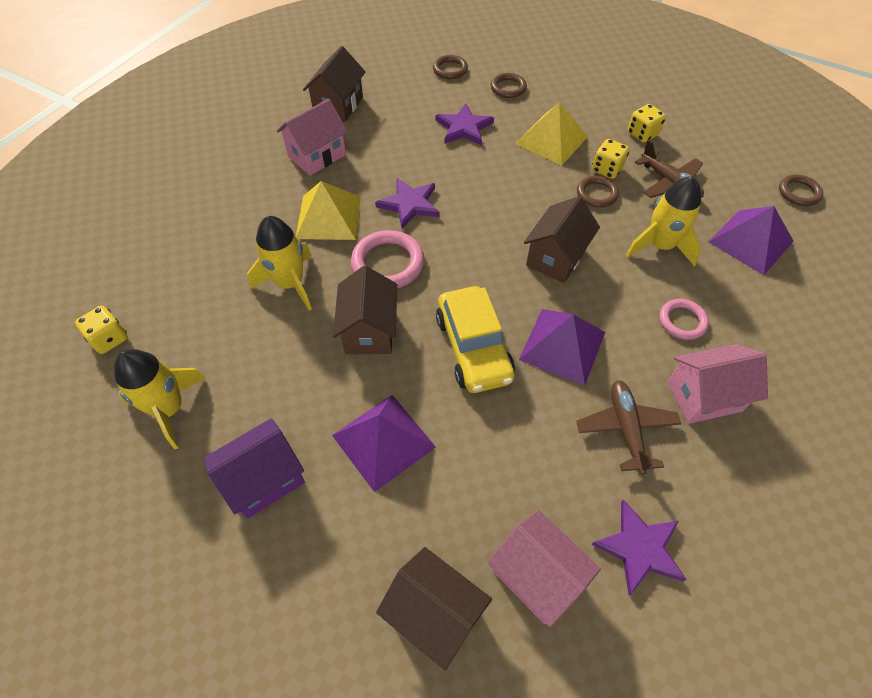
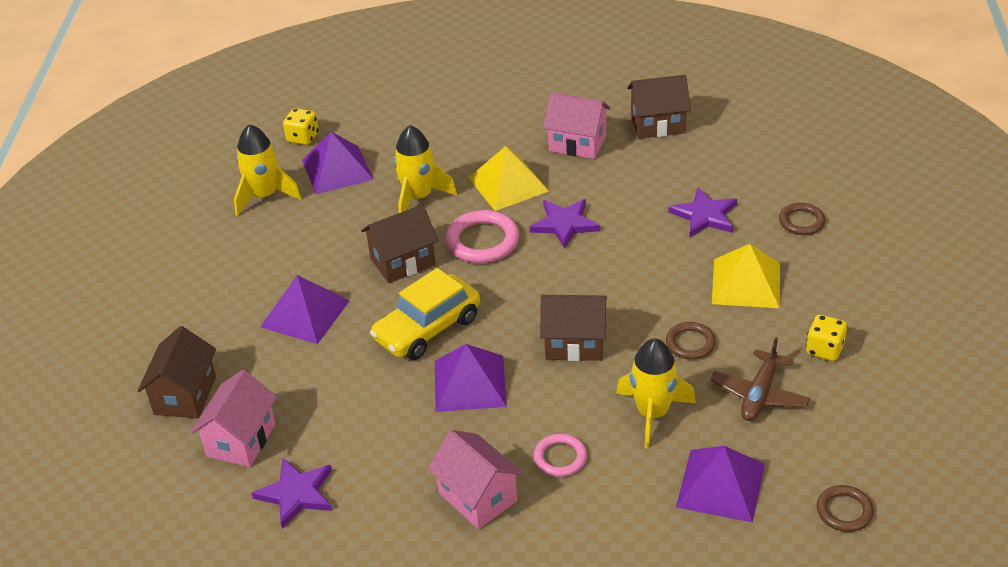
camera: 65 degrees right, 15 degrees down
purple house [204,418,305,519] -> none
brown ring [433,55,468,79] -> none
brown plane [576,380,681,475] -> none
yellow dice [592,139,629,179] -> none
none -> purple pyramid [302,132,374,195]

